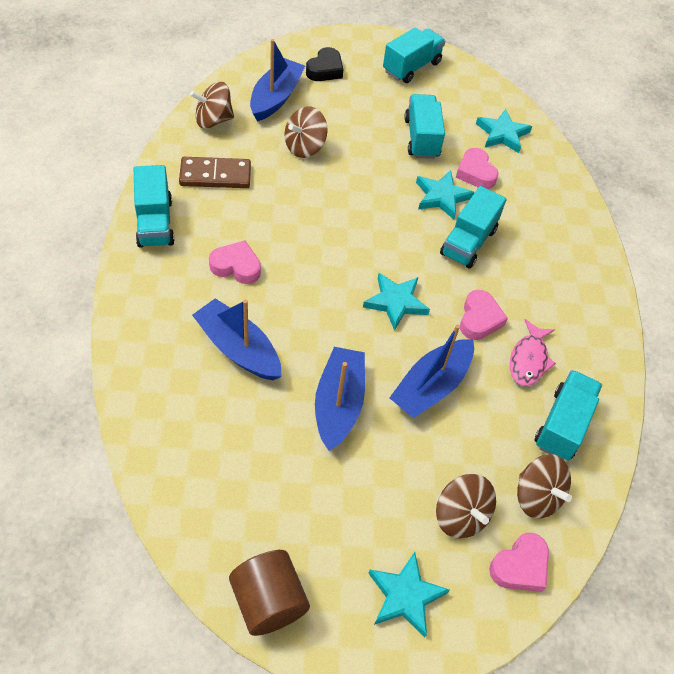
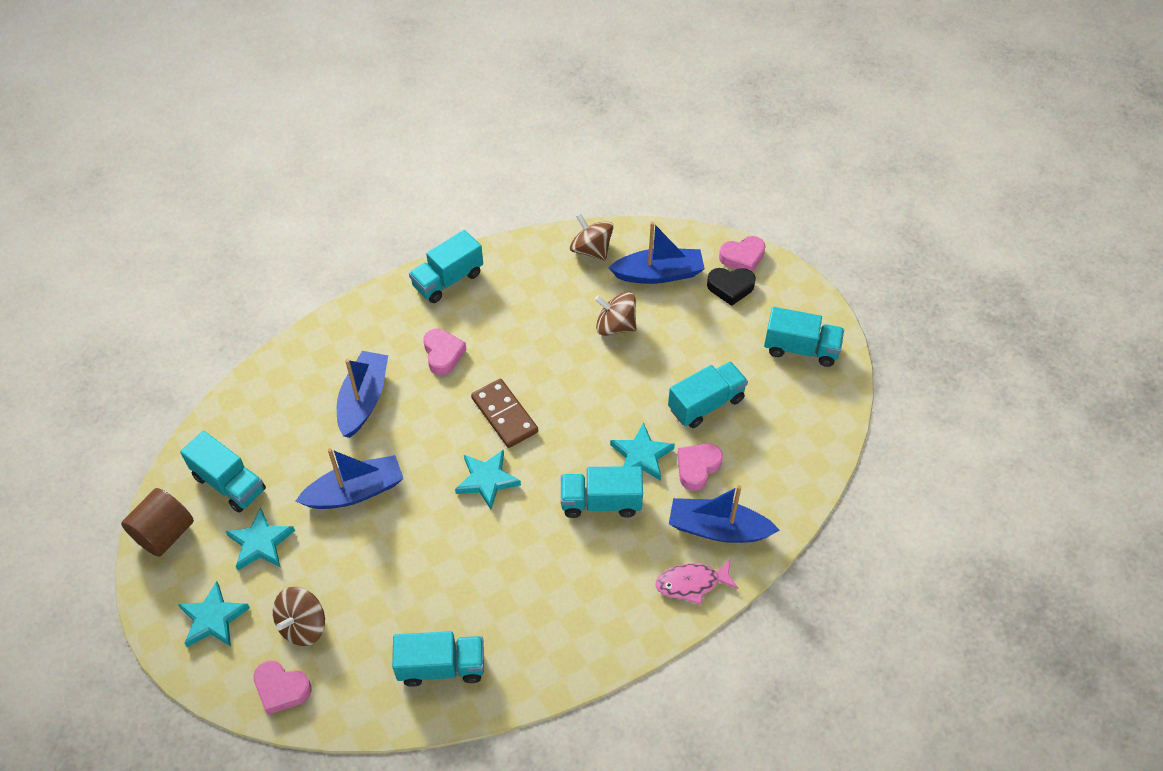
camera: 65 degrees right, 0 degrees up
brown domino [179,157,251,188] -> brown domino moved to [471,379,538,448]
blue boat [389,325,474,418] -> blue boat moved to [669,485,780,543]
pink heart [460,290,508,340] -> pink heart moved to [719,236,765,272]
turquoise star [476,109,532,153] -> turquoise star moved to [225,508,295,571]
pink fish [510,319,556,386] -> pink fish moved to [655,559,739,605]
brown spinning top [517,454,572,519] -> none
none -> turquoise truck [180,431,266,513]

